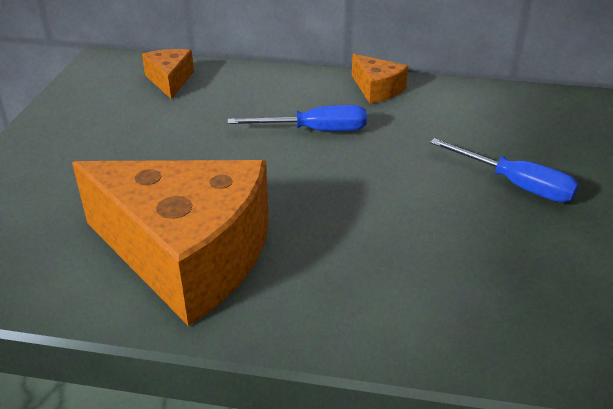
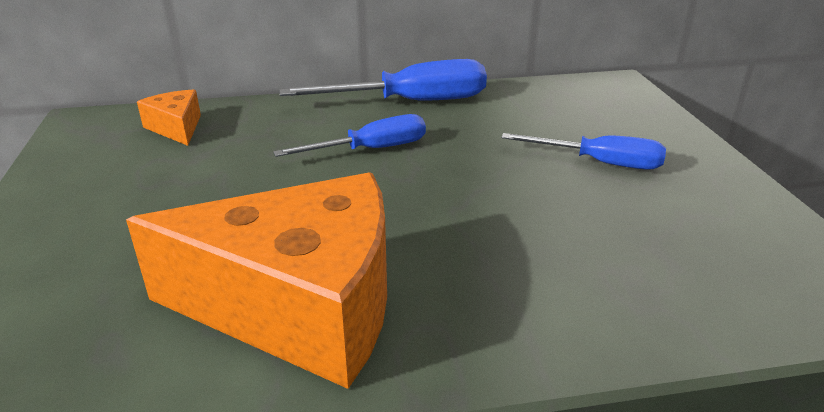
camera: 20 degrees left, 5 degrees down
orange cheese [352,54,408,104] -> blue screwdriver [279,59,487,100]

